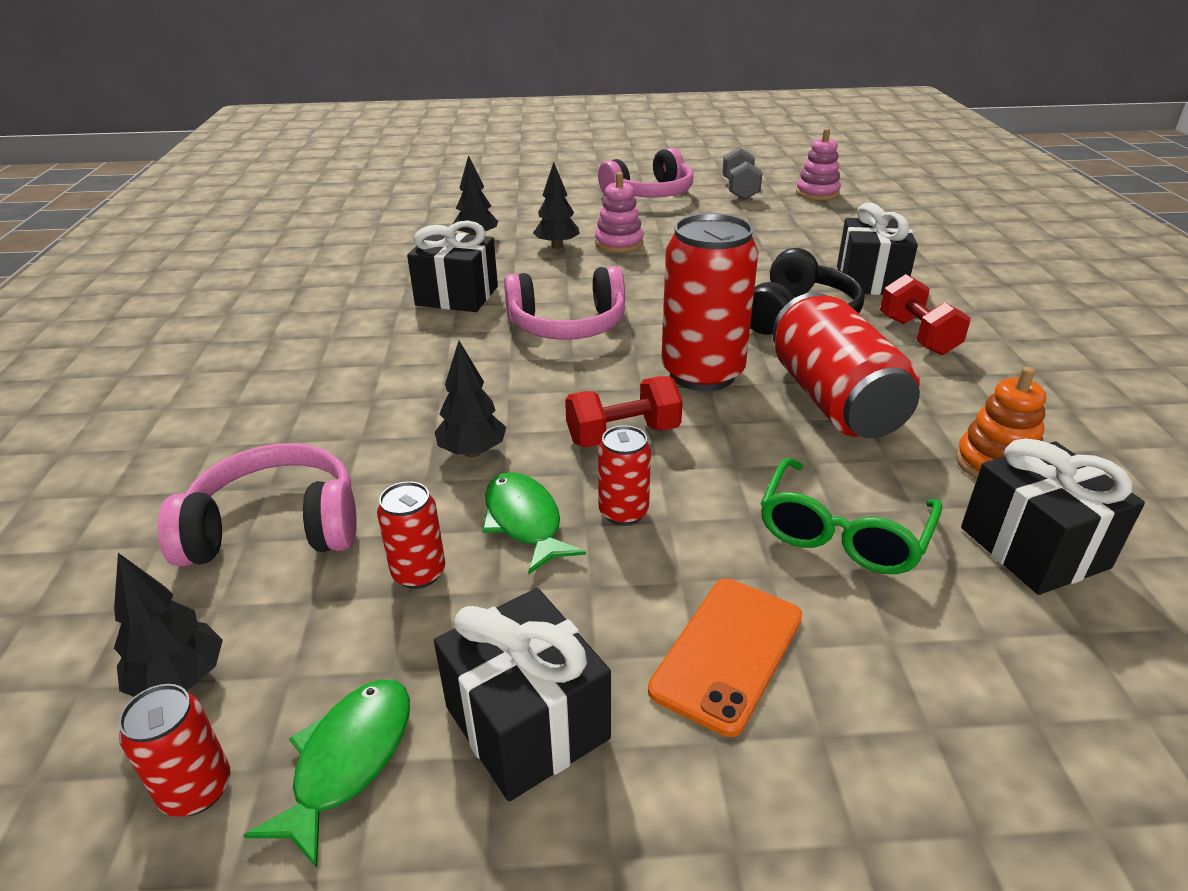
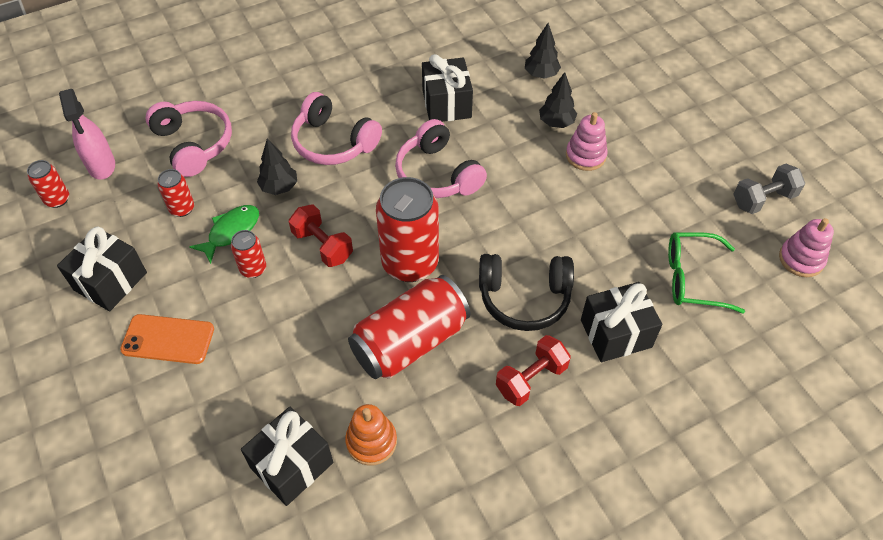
camera: 65 degrees right, 20 degrees up
black tree [114,553,223,697] -> pink spray bottle [59,89,115,180]
green fish [243,679,410,868] -> none
pink headphones [598,148,693,198] -> pink headphones moved to [291,92,382,165]
green glasses [760,458,942,574] -> green glasses moved to [668,232,745,314]

